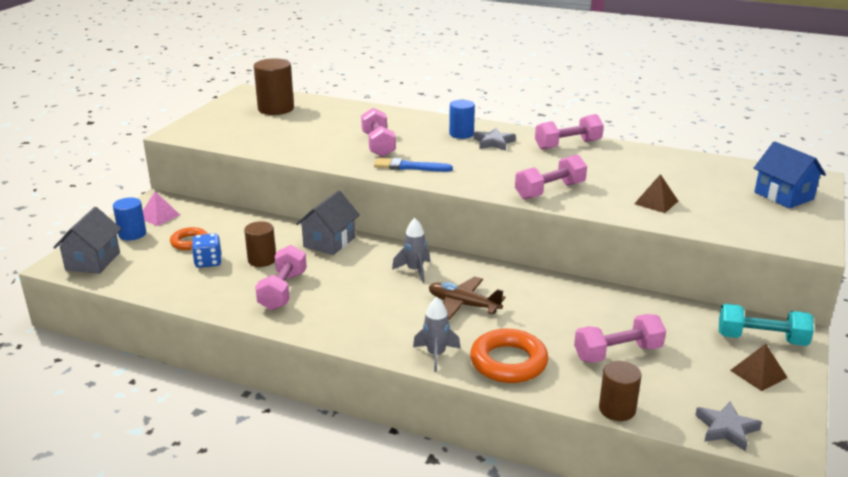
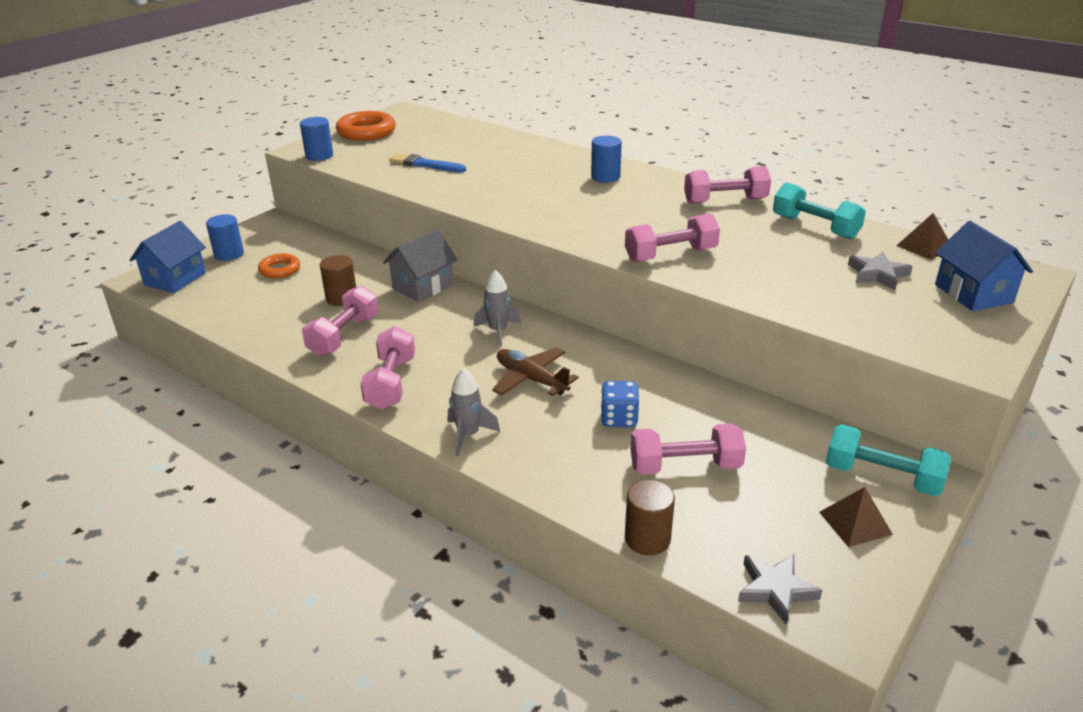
camera: 15 degrees right, 5 degrees up
grey house [53,207,121,274] -> blue house [130,221,206,293]
pink pyramid [143,192,180,226] -> none
blue dice [192,233,222,268] -> blue dice moved to [601,381,639,427]
brown cylinder [254,58,294,115] -> none
pink dumbbell [361,108,396,157] -> pink dumbbell moved to [360,326,415,410]
blue brush [374,158,453,172] -> blue brush moved to [389,153,466,173]
orange ring [470,329,548,383] -> orange ring moved to [336,111,396,141]
grey star [474,128,516,151] -> grey star moved to [848,252,913,290]
brown pyramid [634,174,678,213] -> brown pyramid moved to [896,213,948,260]
none -> blue cylinder [300,117,333,161]
none -> turquoise dumbbell [773,182,866,239]

